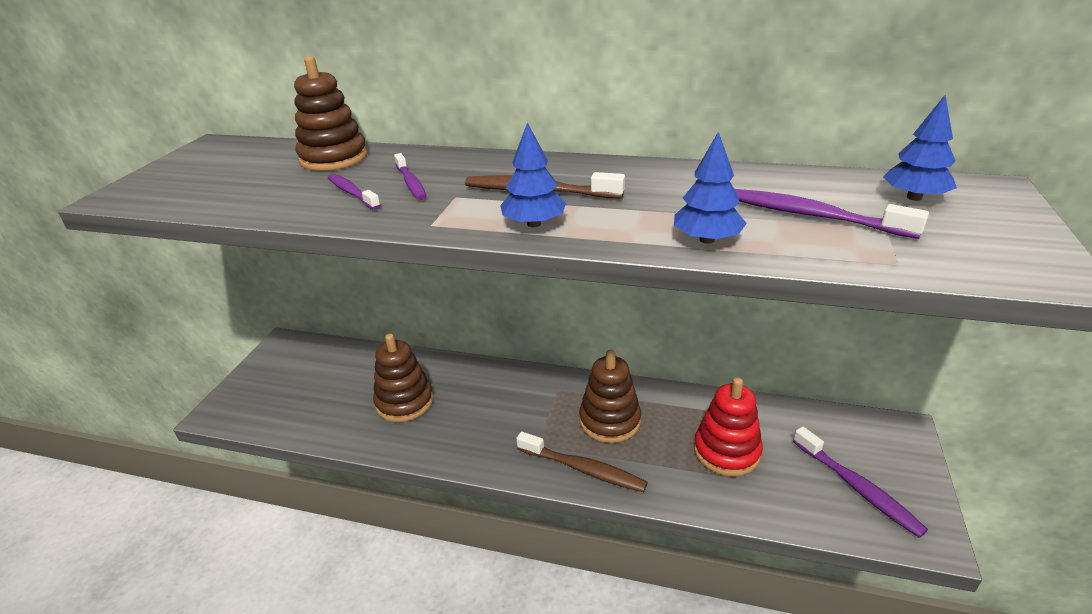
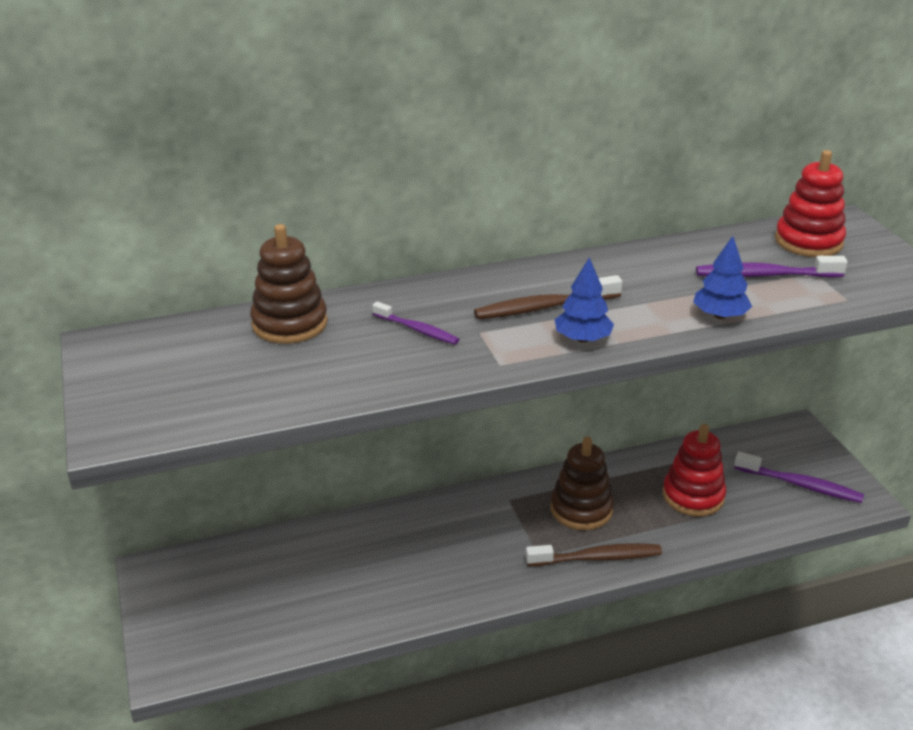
camera: 35 degrees left, 0 degrees up
purple toothbrush [328,174,381,210] -> none
brown stacking toy [373,334,434,422] -> none
blue tree [883,95,957,201] -> red stacking toy [775,150,846,257]

